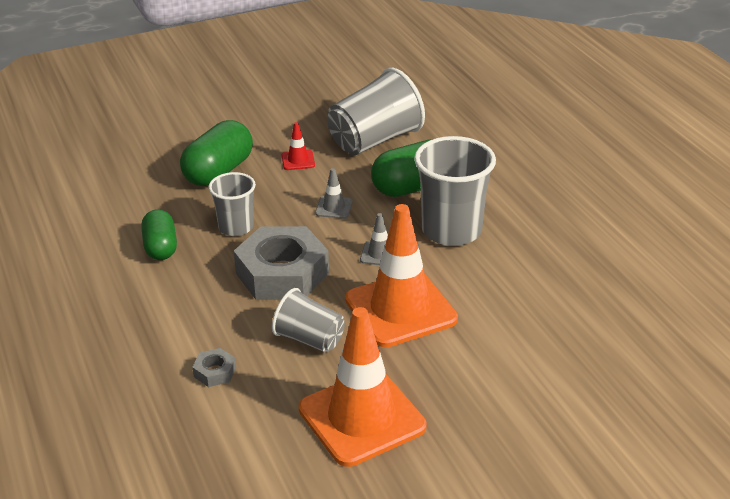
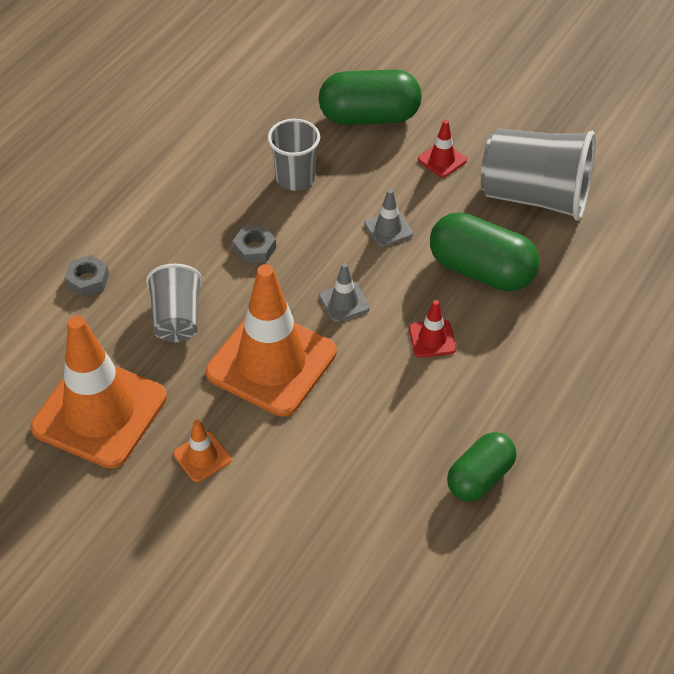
camera: 55 degrees right, 15 degrees up
green capsule [141,209,177,260] -> green capsule moved to [447,432,516,501]
grey nut [234,226,329,300] -> grey nut [232,226,276,263], size x0.42
grey cup [414,136,496,246] -> red traffic cone [409,300,456,358]
none -> orange traffic cone [173,420,231,482]

